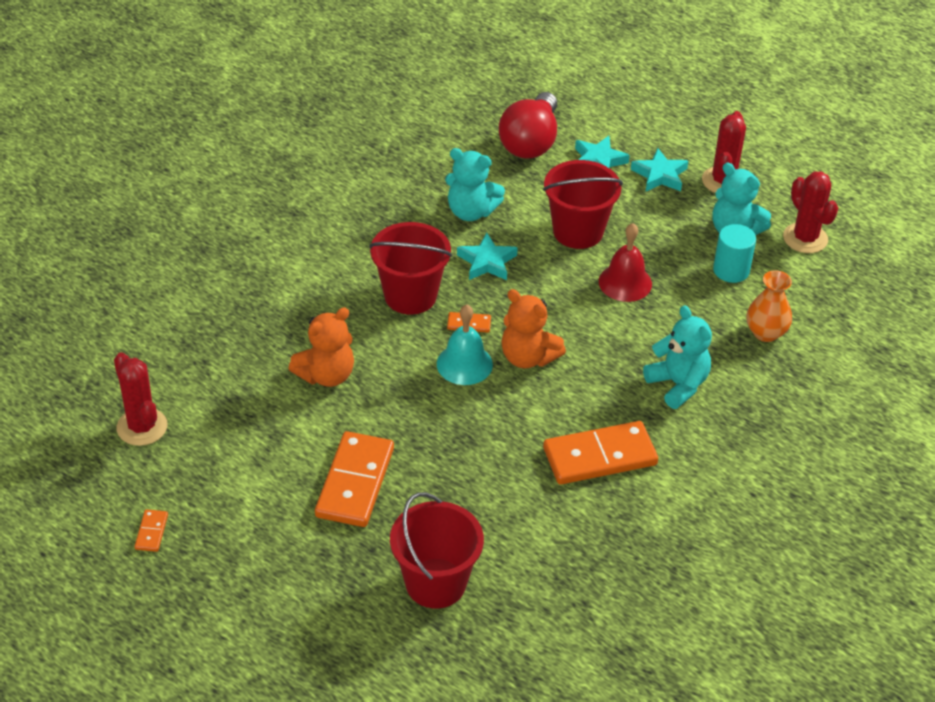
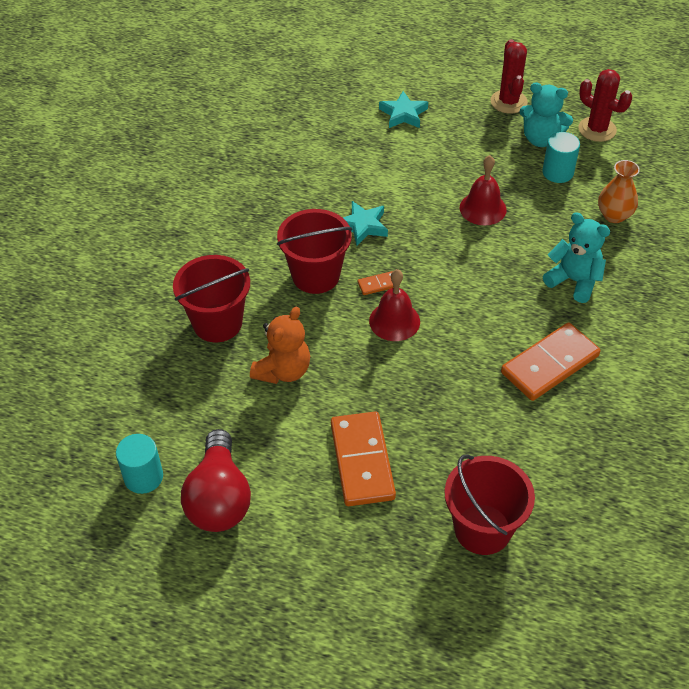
camera: 20 degrees left, 5 degrees up
red cactus [114,352,168,446] -> turquoise cylinder [116,434,163,494]
orange domino [134,509,168,552] -> none
turquoise bell [437,305,493,385] -> red bell [369,269,420,341]
turquoise teddy bear [445,148,505,221] -> none
red light bulb [499,92,557,159] -> red light bulb moved to [181,429,251,532]
orange teddy bear [501,289,566,368] -> none
red bucket [543,160,623,249] -> red bucket moved to [173,255,250,342]
turquoise star [631,148,688,192] -> none

